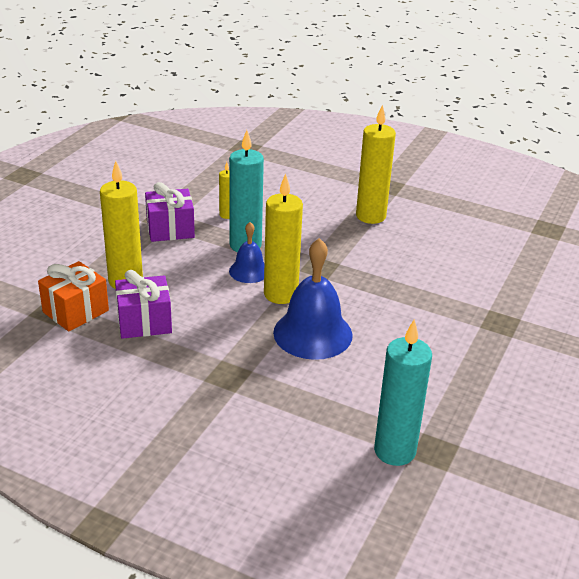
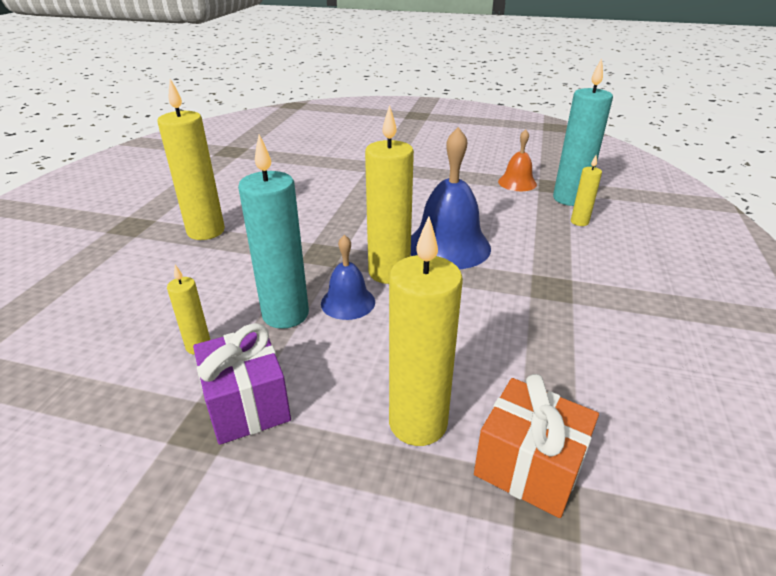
camera: 100 degrees left, 0 degrees up
purple gift [115,270,172,339] -> none
none -> orange bell [498,129,537,191]
none -> yellow candle [571,155,602,226]

